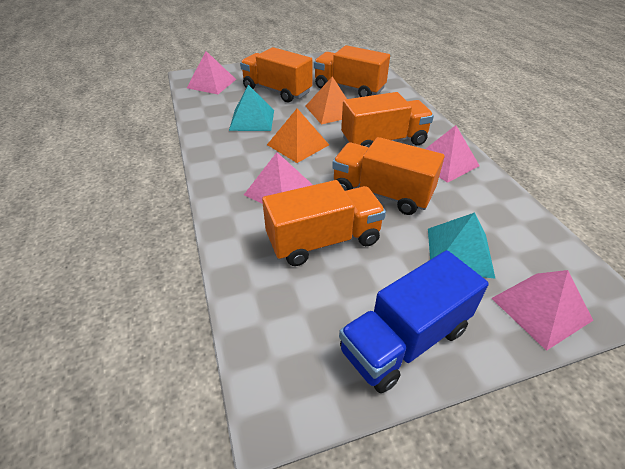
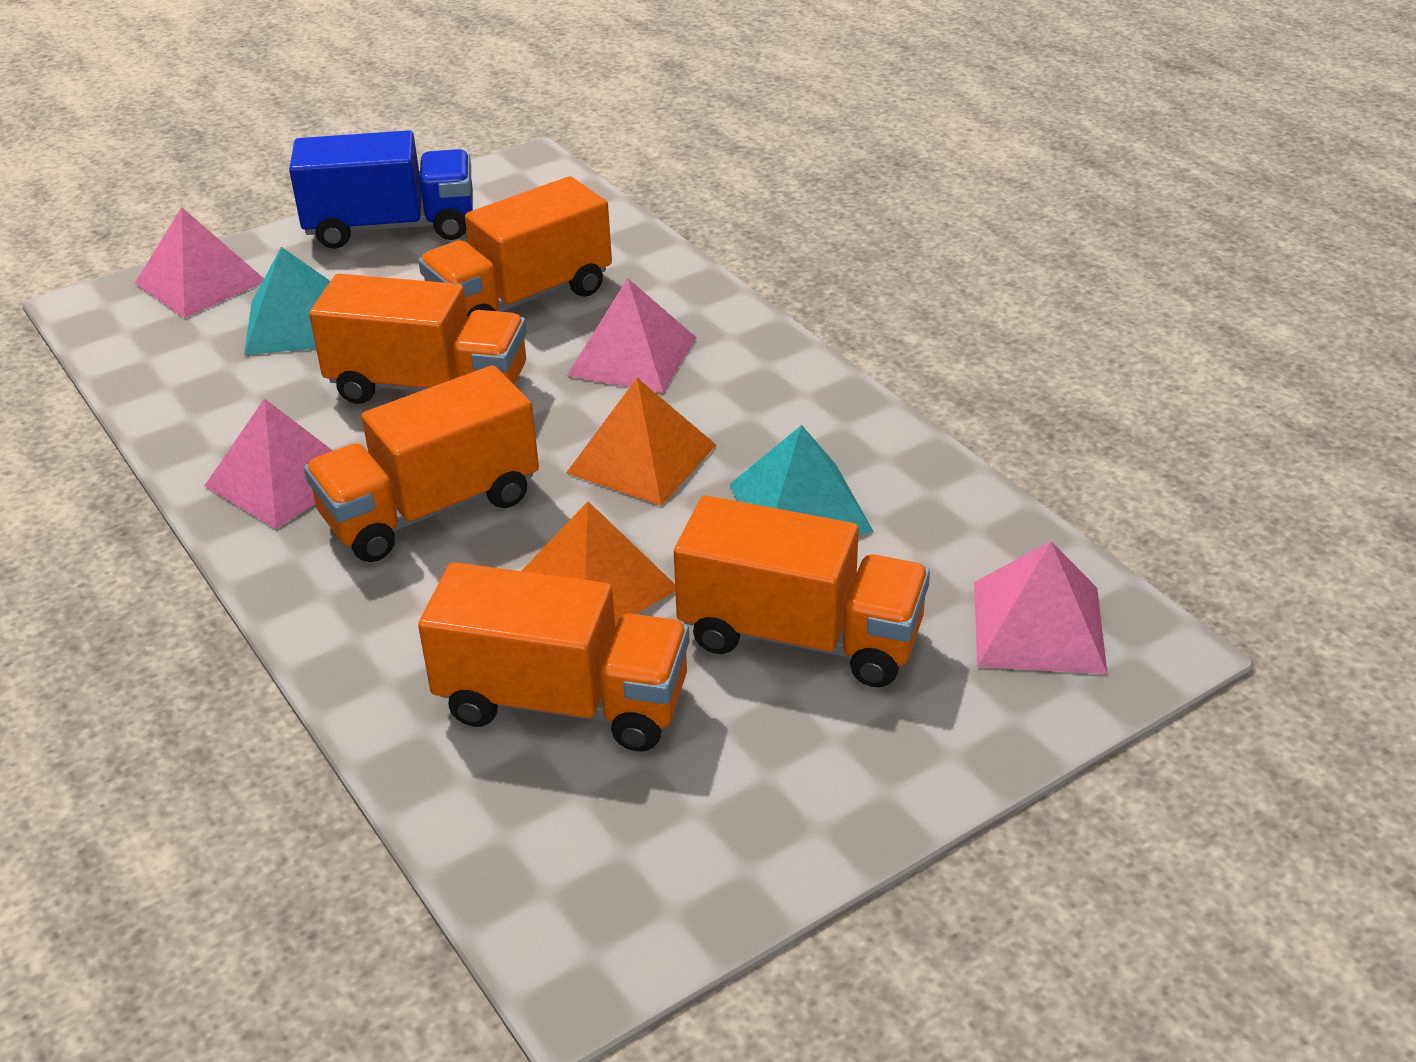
camera: 165 degrees right, 5 degrees down
blue truck [339,250,489,393] -> blue truck turned 45 degrees clockwise [289,130,473,249]

